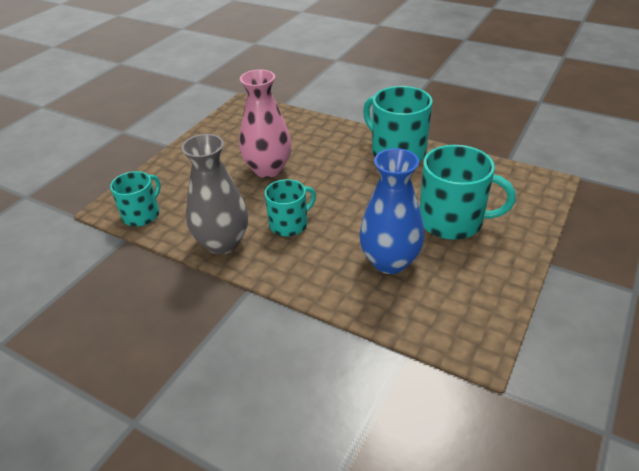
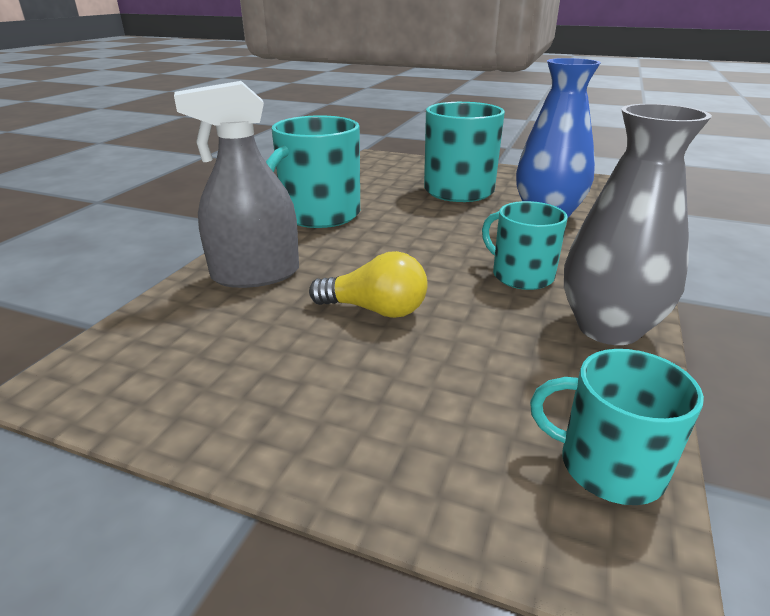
camera: 100 degrees left, 10 degrees down
pink vase [239,70,292,178] -> yellow light bulb [309,251,428,318]
none -> grey spray bottle [174,81,299,288]

